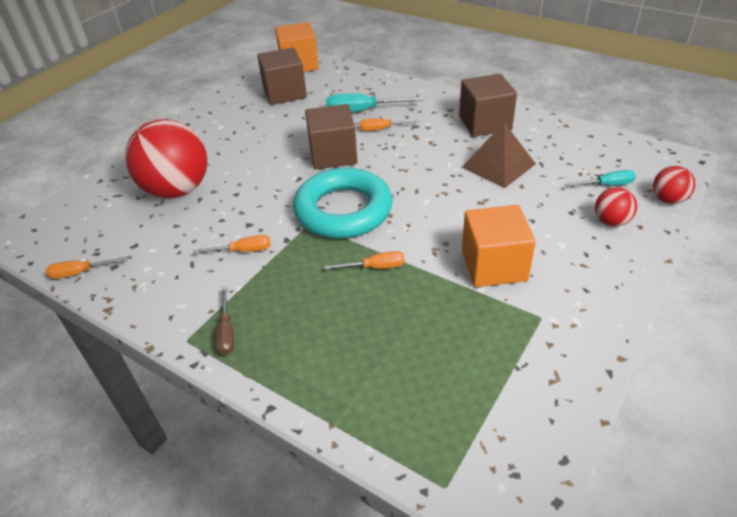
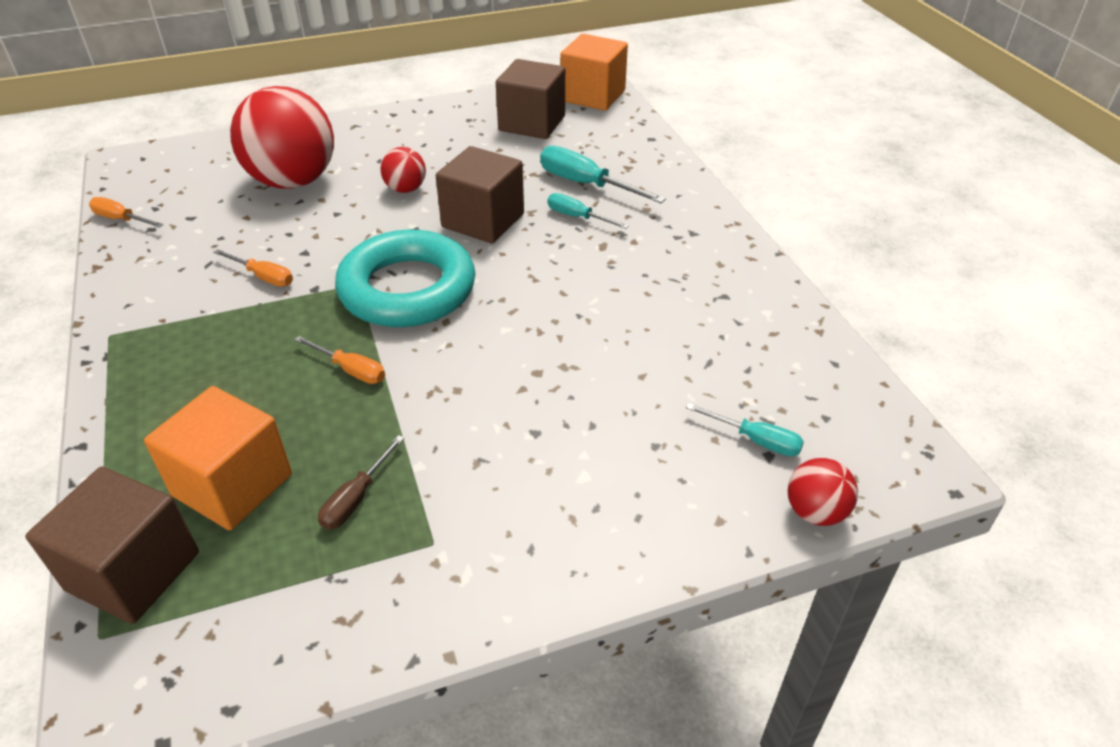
camera: 35 degrees right, 0 degrees up
brown screwdriver [216,287,234,355] -> brown screwdriver moved to [318,435,404,530]
orange screwdriver [360,118,421,131] -> turquoise screwdriver [548,193,629,229]
brown cube [459,74,517,137] -> brown cube moved to [25,467,199,624]
brown pyramid [462,123,536,188] -> none
orange cube [462,205,536,287] -> orange cube moved to [144,386,292,530]
red ball [595,187,637,227] -> red ball moved to [380,147,426,193]

